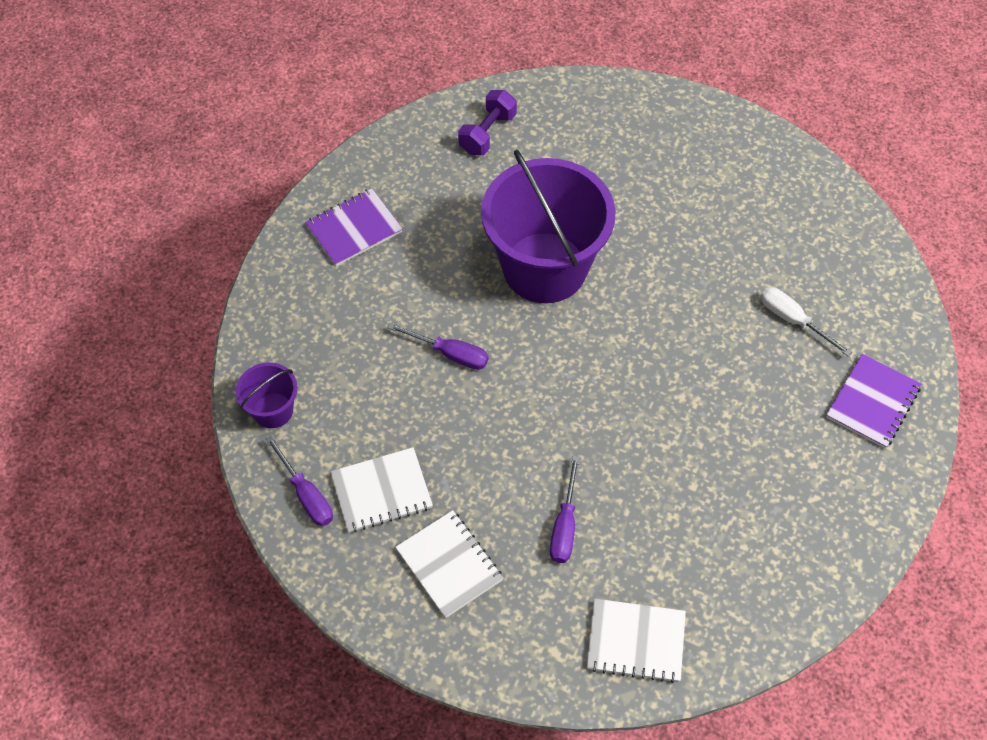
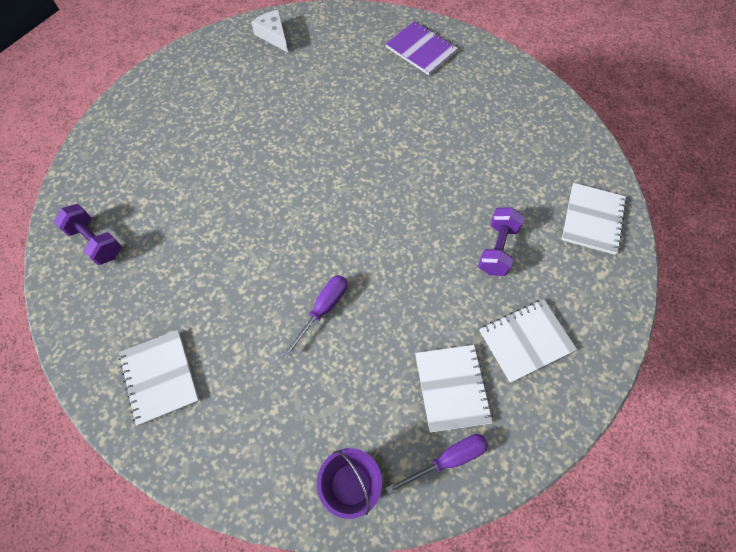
camera: 80 degrees left, 5 degrees up
purple notebook [305,188,403,266] -> white notebook [118,330,199,426]
purple bucket [481,150,616,303] -> none
purple screwdriver [550,456,580,563] -> purple dumbbell [478,207,524,276]
white screwdriver [761,287,852,356] -> none
none -> white cheese [251,10,288,53]

